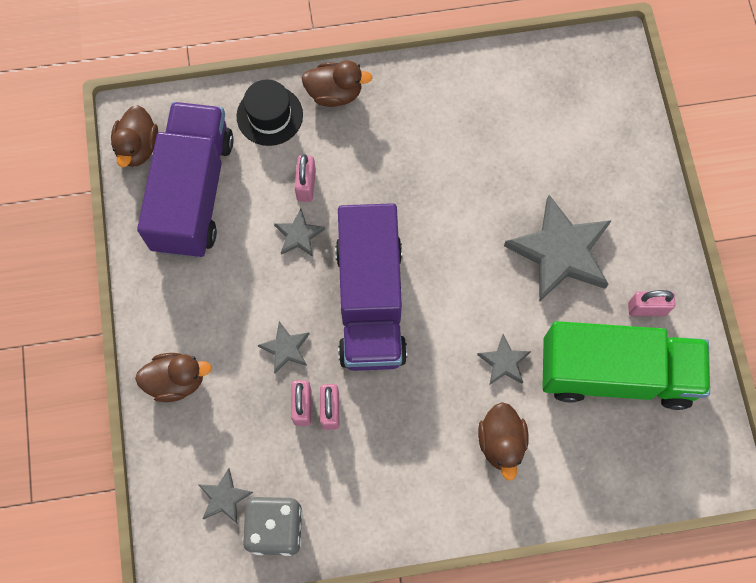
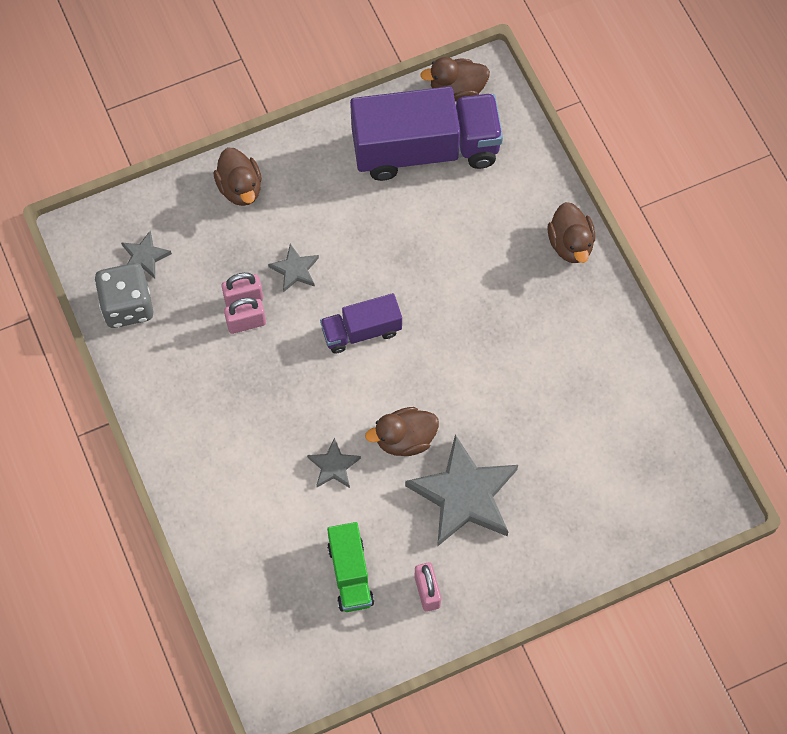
camera: 75 degrees right, 5 degrees down
black hat [237,80,303,146] -> none
grey star [274,209,325,257] -> none
pink padlock [294,154,316,202] -> none
purple truck [335,203,407,371] -> purple truck [320,293,402,354], size x0.51
brown duck [478,402,529,480] -> brown duck moved to [365,407,439,456]
green truck [542,321,710,410] -> green truck [327,522,374,612], size x0.51

